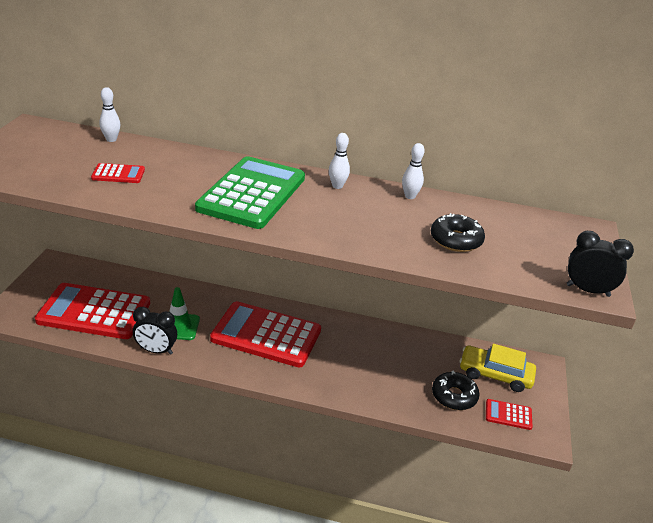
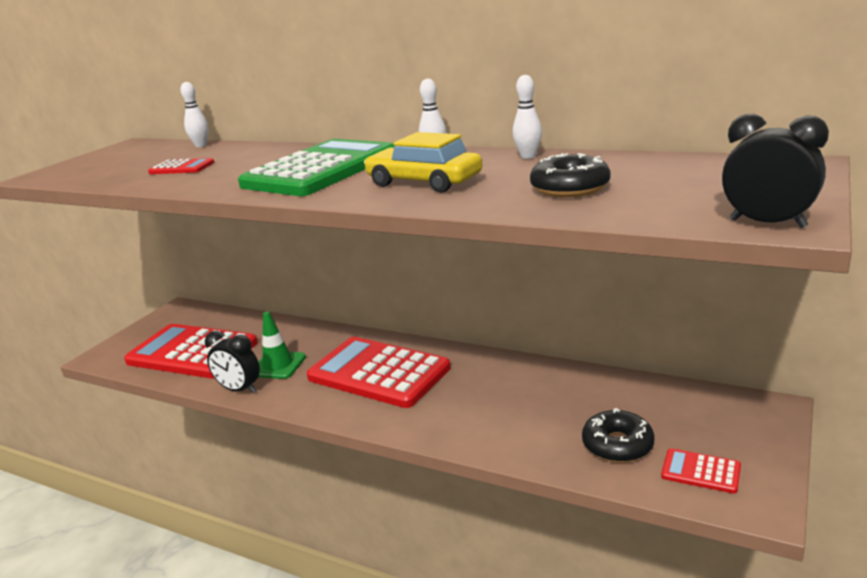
camera: 20 degrees right, 10 degrees down
yellow car [460,343,536,392] -> yellow car moved to [364,132,482,193]

